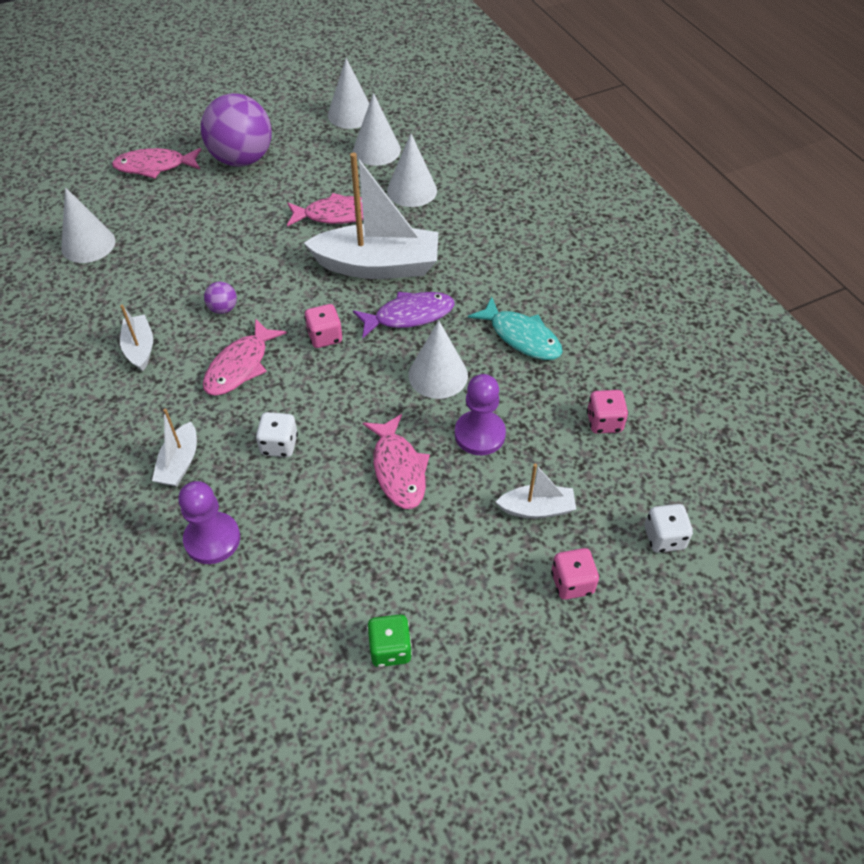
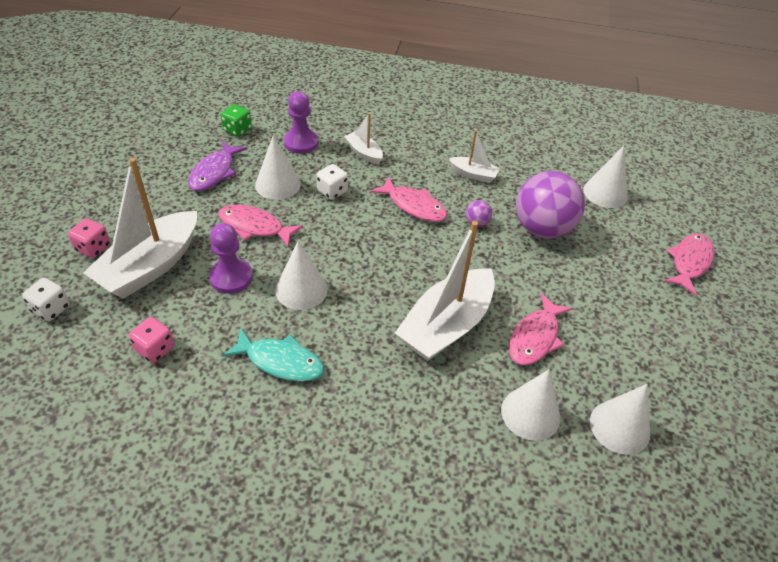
camera: 125 degrees right, 5 degrees down
purple ball [201,93,272,167] -> purple ball moved to [516,171,585,238]
pink fish [203,318,287,396] -> pink fish turned 150 degrees clockwise [371,176,447,222]
pink dice [304,304,343,348] -> none
white cone [328,58,369,129] -> white cone moved to [255,135,301,200]
purple fish [353,292,454,338] -> purple fish moved to [188,141,247,191]
green dice [367,615,412,667] -> green dice moved to [221,104,252,137]
turquoise fish [468,297,563,360] -> turquoise fish turned 150 degrees counterclockwise [222,329,324,382]
white boat [496,464,576,519] -> white boat [83,158,197,299], size x2.06

